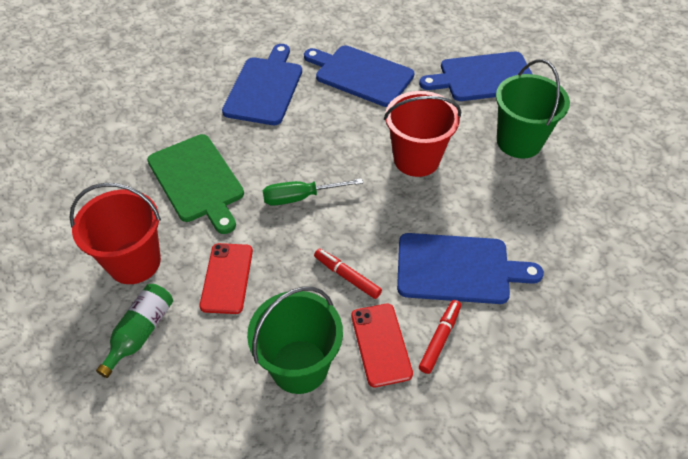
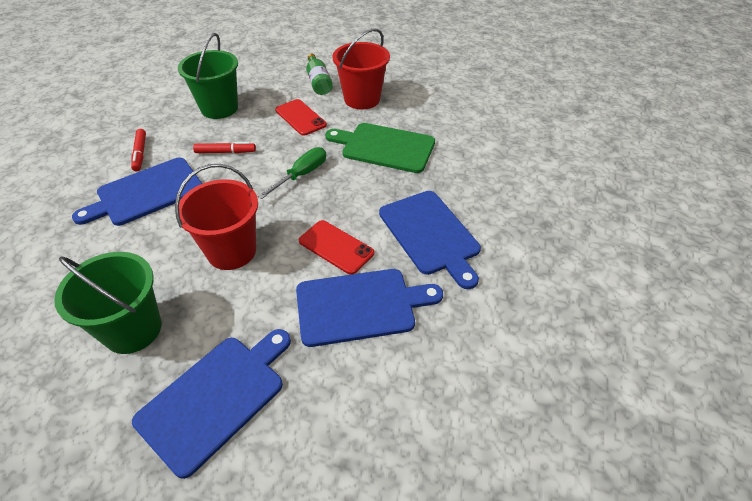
camera: 140 degrees right, 5 degrees down
red phone [351,304,413,387] -> red phone moved to [299,220,374,275]

